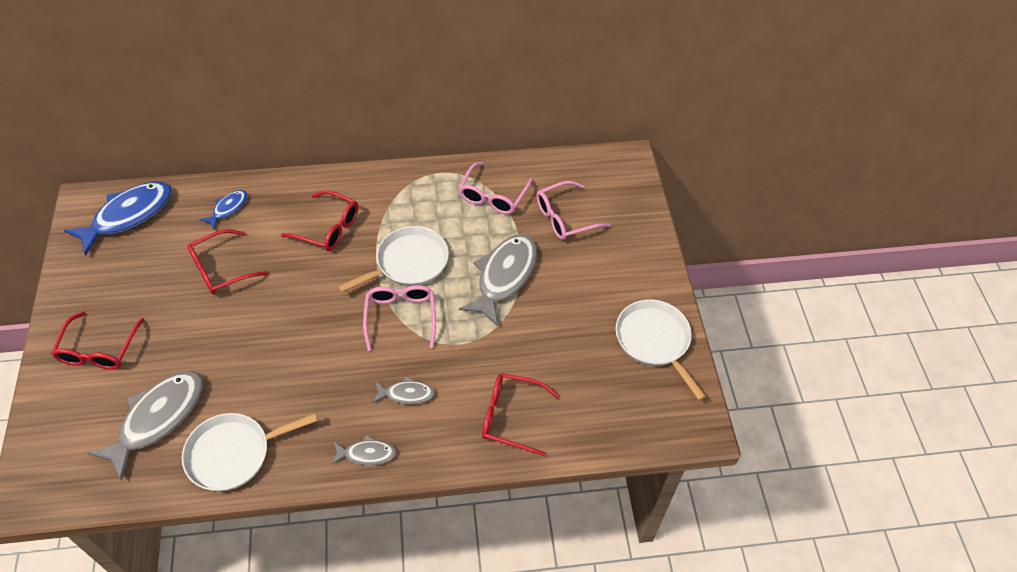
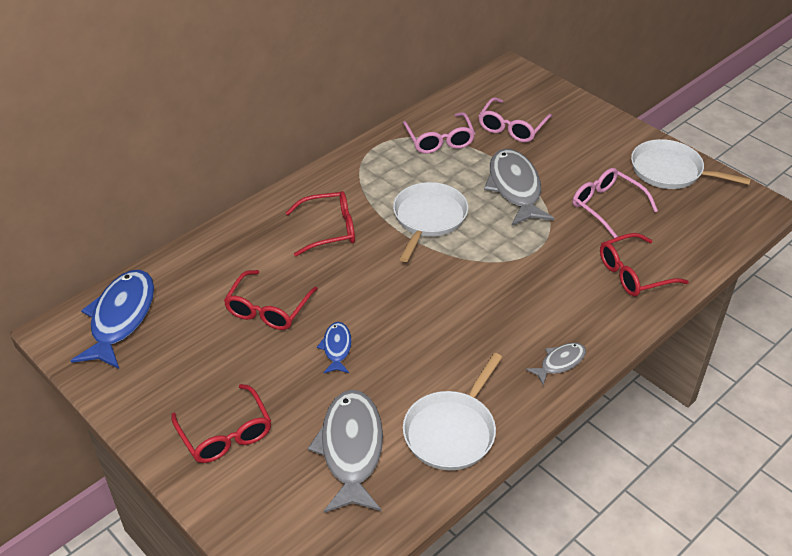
camera: 35 degrees left, 10 degrees down
blue fish [200,190,248,229] -> blue fish moved to [317,322,352,373]
pink glasses [363,285,436,351] -> pink glasses moved to [573,168,658,238]
grey fish [373,376,435,404] -> none

